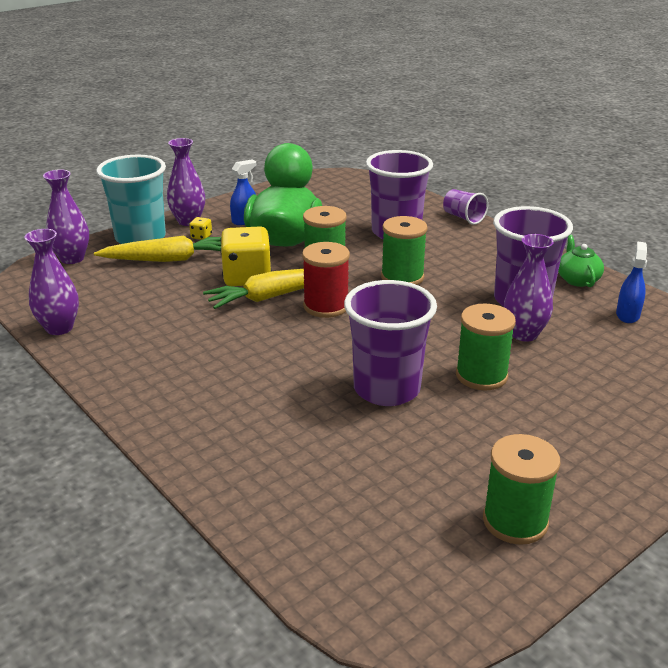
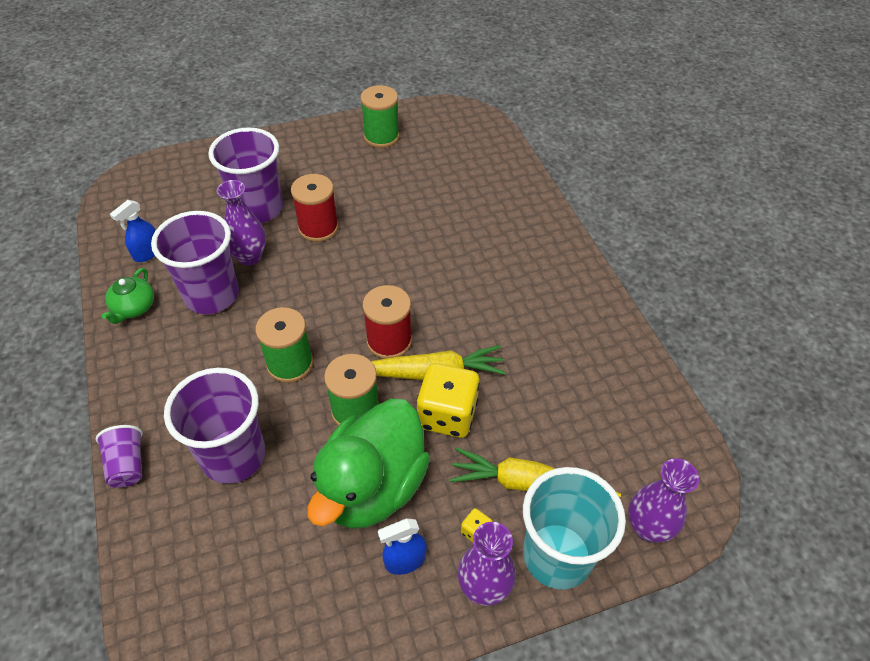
camera: 160 degrees left, 20 degrees up
purple vase [25,229,79,335] -> none
purple cup [344,280,437,406] -> purple cup moved to [208,127,283,223]
green spool [456,303,516,390] -> red spool [291,174,339,242]

